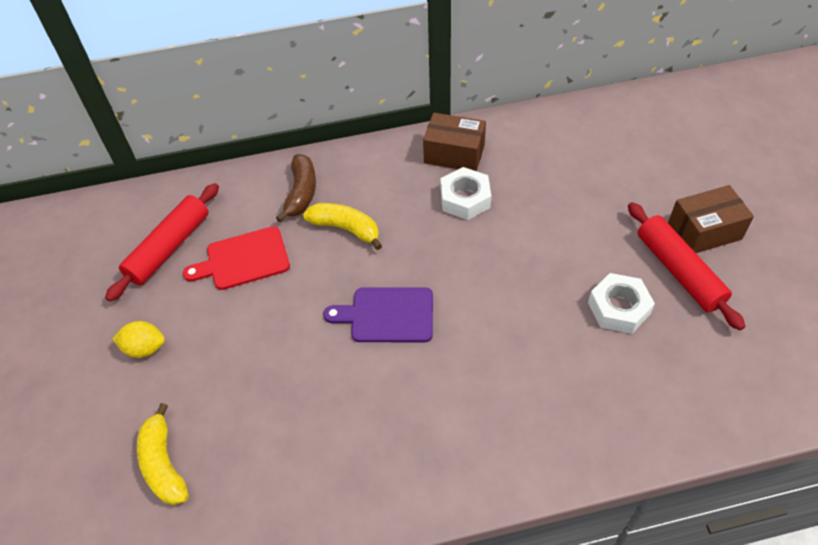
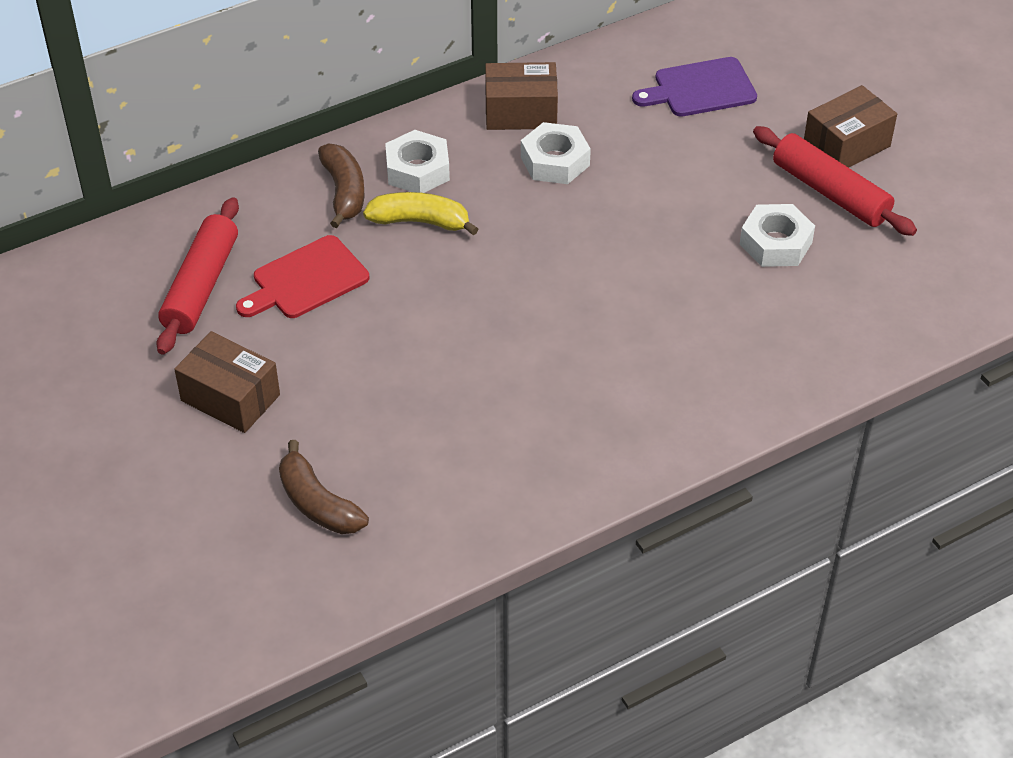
camera: 20 degrees left, 5 degrees down
yellow lemon [113,321,165,358] -> brown box [174,331,280,433]
yellow banana [137,403,189,505] -> brown banana [279,440,369,534]
purple cutting board [323,287,433,342] -> purple cutting board moved to [632,57,757,117]
none -> white nut [385,130,450,193]

